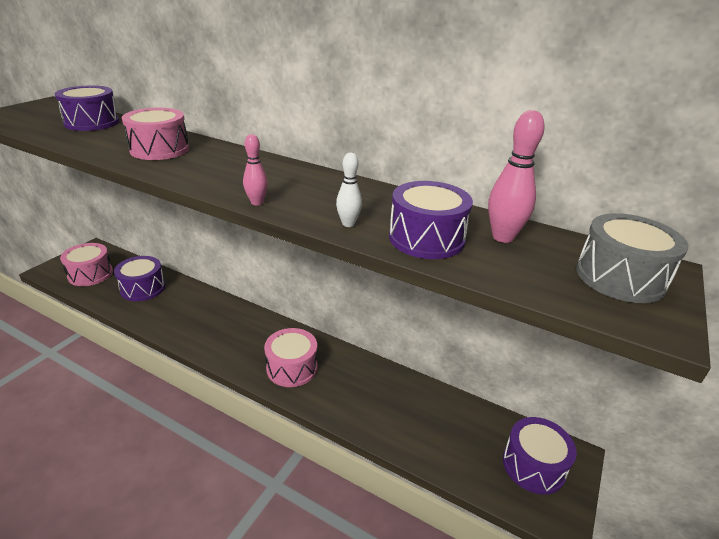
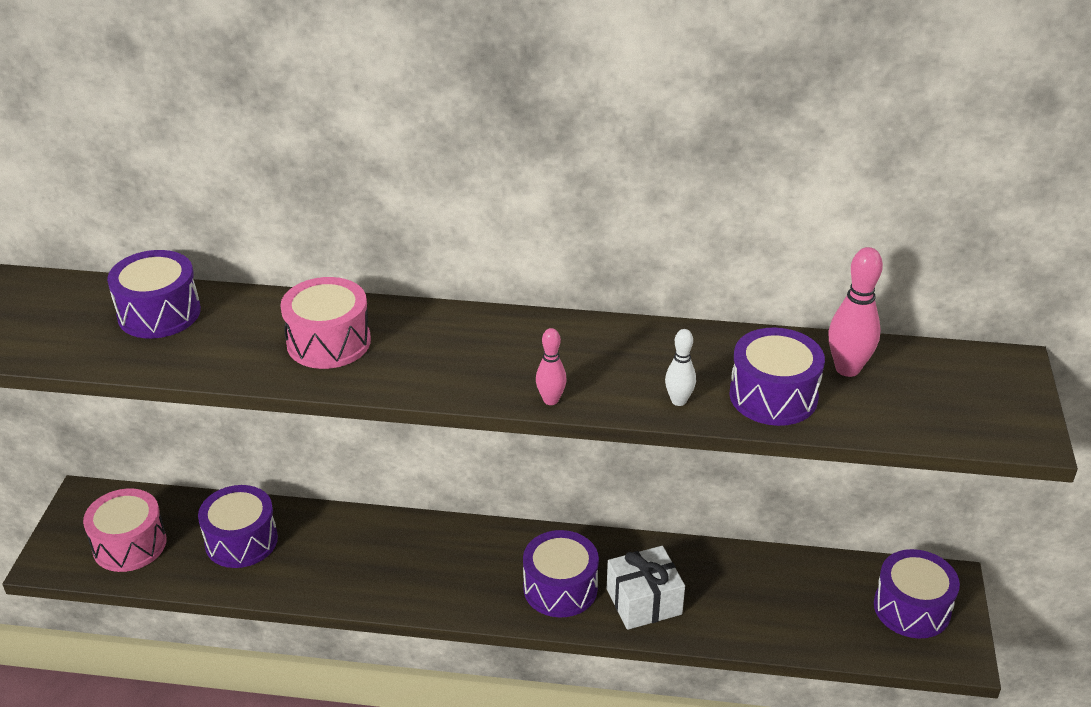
camera: 20 degrees left, 5 degrees up
pink drum [264,328,317,387] -> purple drum [523,530,599,618]
grey drum [576,213,689,303] -> none
none -> white gift [607,546,685,630]

